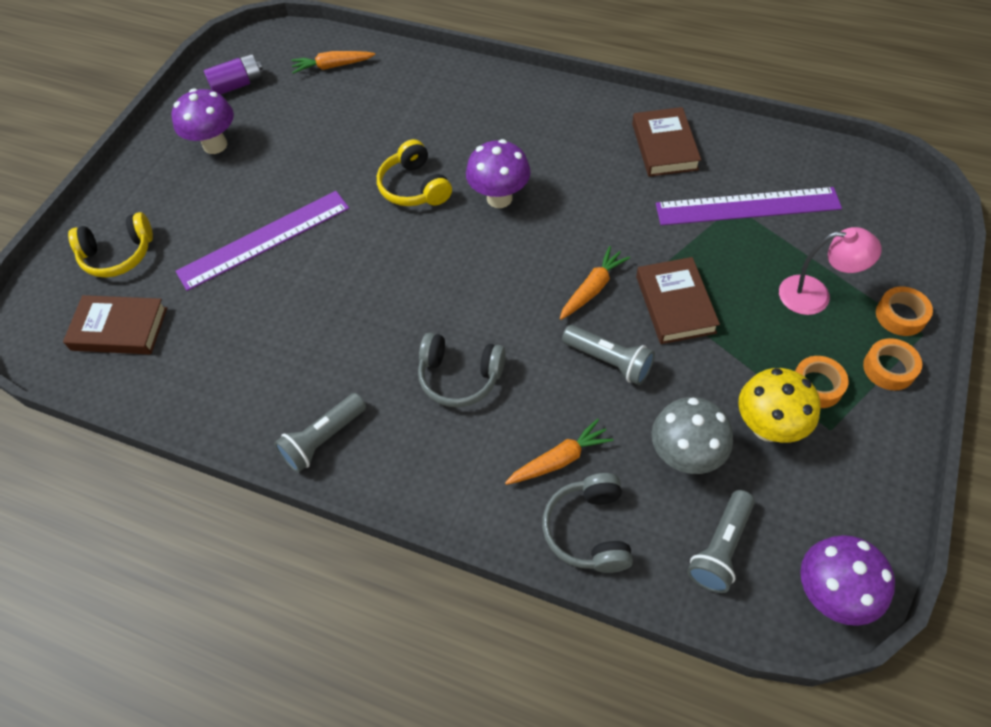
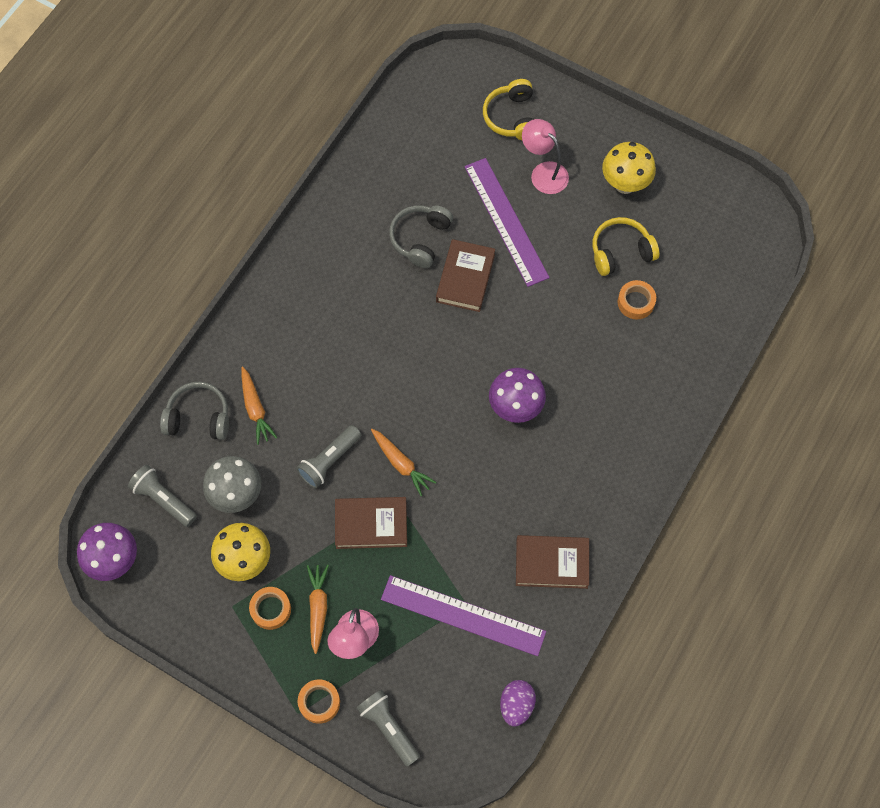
camera: 95 degrees right, 10 degrees up
brown book [63,295,167,354] -> brown book moved to [436,239,495,312]
purple mushroom [171,89,234,154] -> yellow mushroom [602,142,656,194]
purple battery [204,53,263,94] -> none
grey flashlight [274,393,366,473] -> grey flashlight moved to [357,689,420,767]
orange carrot [291,51,375,74] -> orange carrot moved to [307,565,329,654]
yellow headphones [377,139,452,206] -> yellow headphones moved to [592,217,659,276]
grey headphones [418,333,506,407] -> grey headphones moved to [389,205,453,268]
purple ruler [656,187,842,225] -> purple ruler turned 75 degrees counterclockwise [381,575,546,656]
orange tape [863,338,922,391] -> orange tape moved to [618,280,656,319]
none -> purple egg [500,680,536,727]
none -> pink lamp [522,119,569,194]

